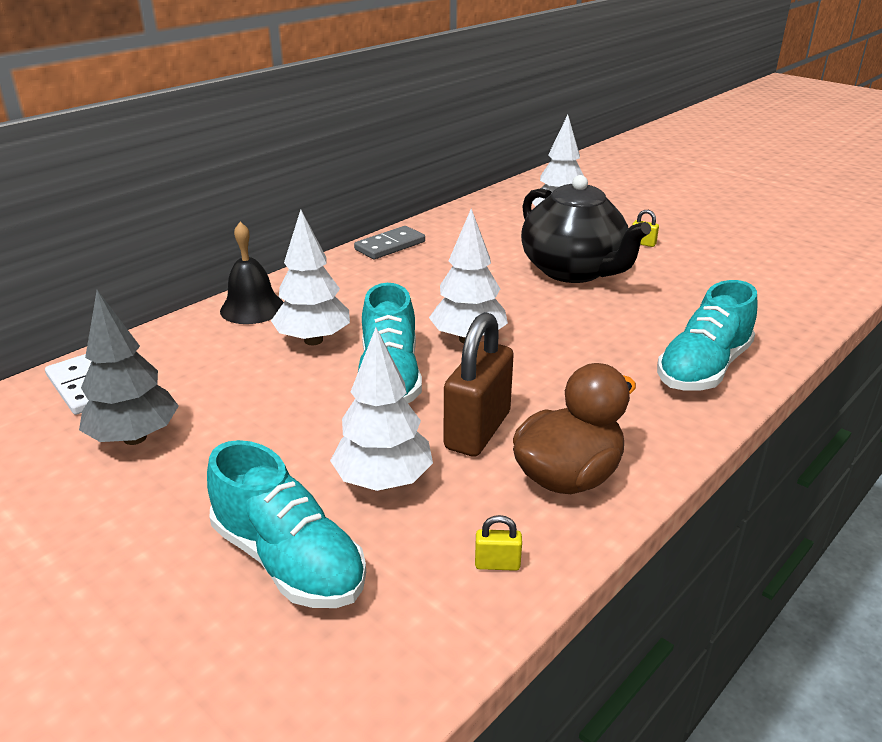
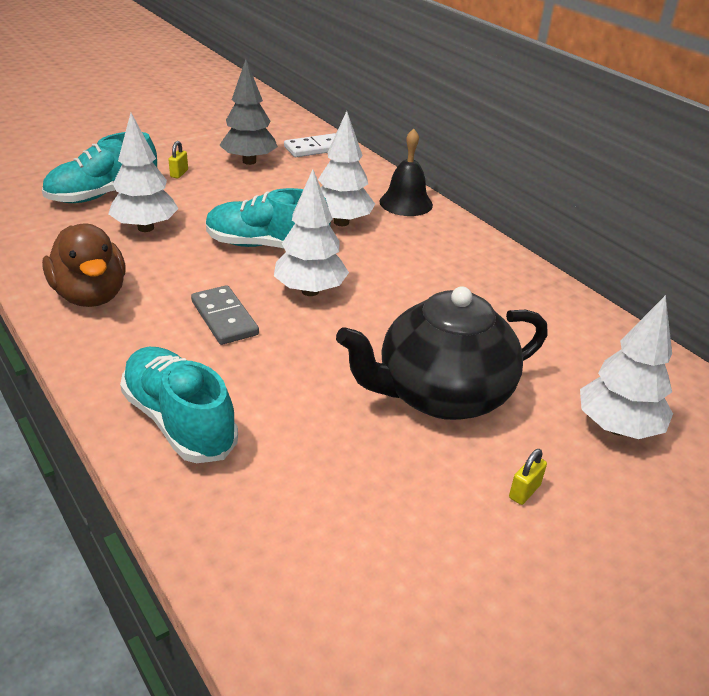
camera: 100 degrees right, 5 degrees up
grey domino [354,226,425,259] -> grey domino moved to [191,285,259,345]
brown padlock [444,312,514,457] -> none
yellow padlock [475,515,522,571] -> yellow padlock moved to [169,141,188,179]

